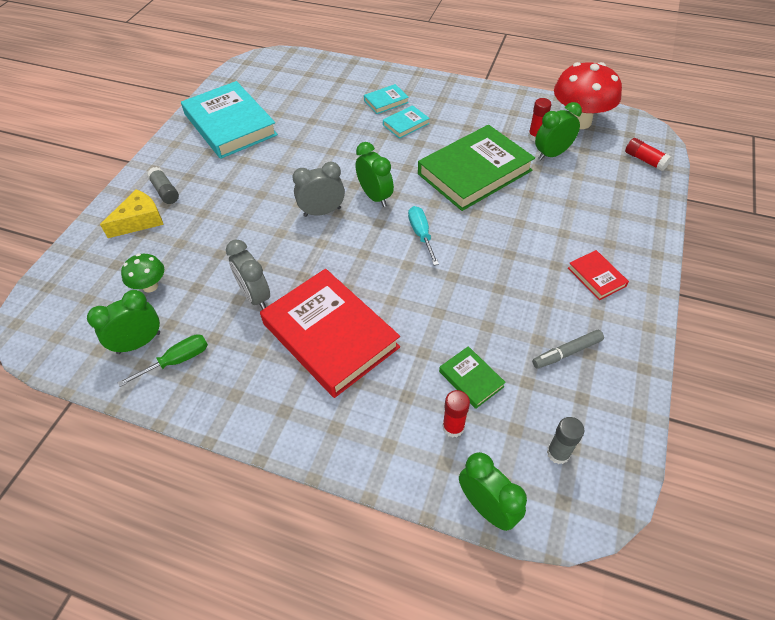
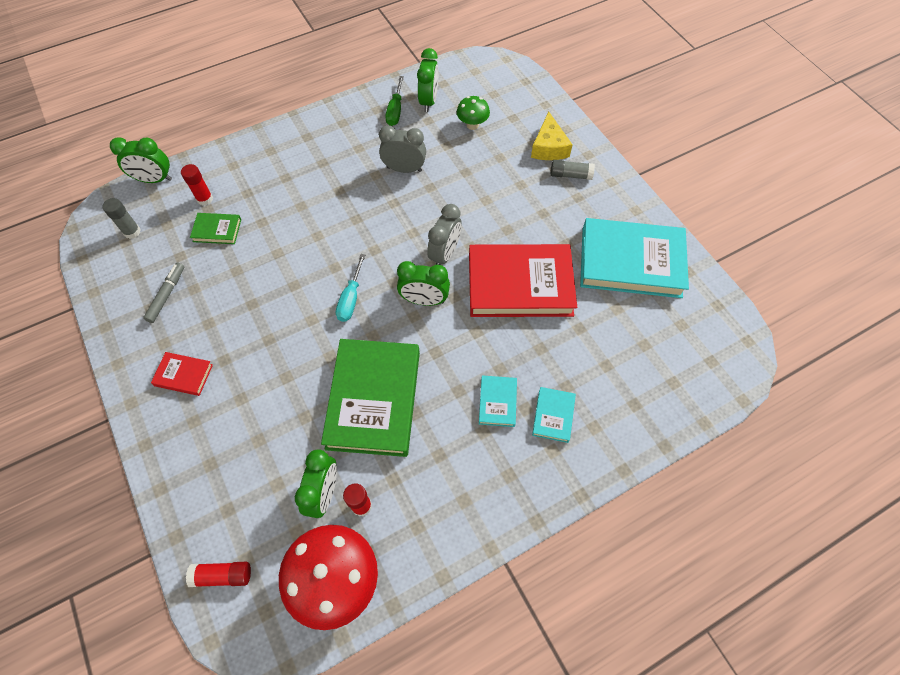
camera: 130 degrees right, 10 degrees up
red book [260,269,400,398] -> red book moved to [469,244,577,317]
turquoise screwdriver [408,206,439,265] -> turquoise screwdriver turned 75 degrees clockwise [336,254,365,322]

